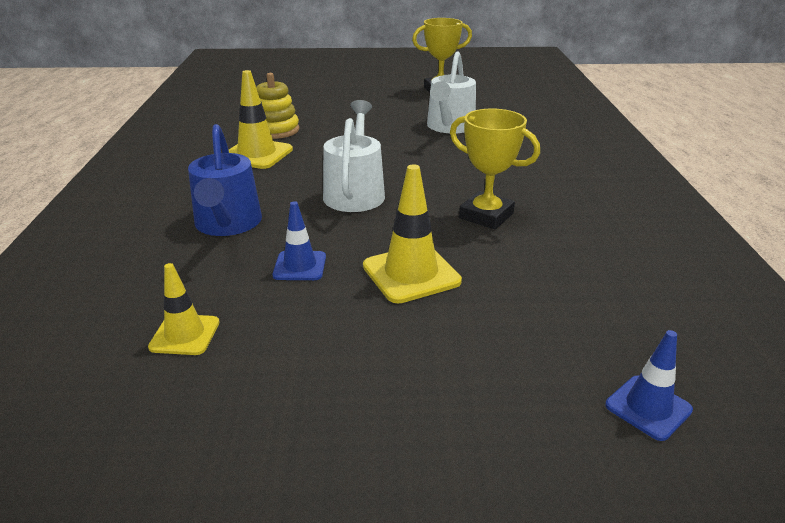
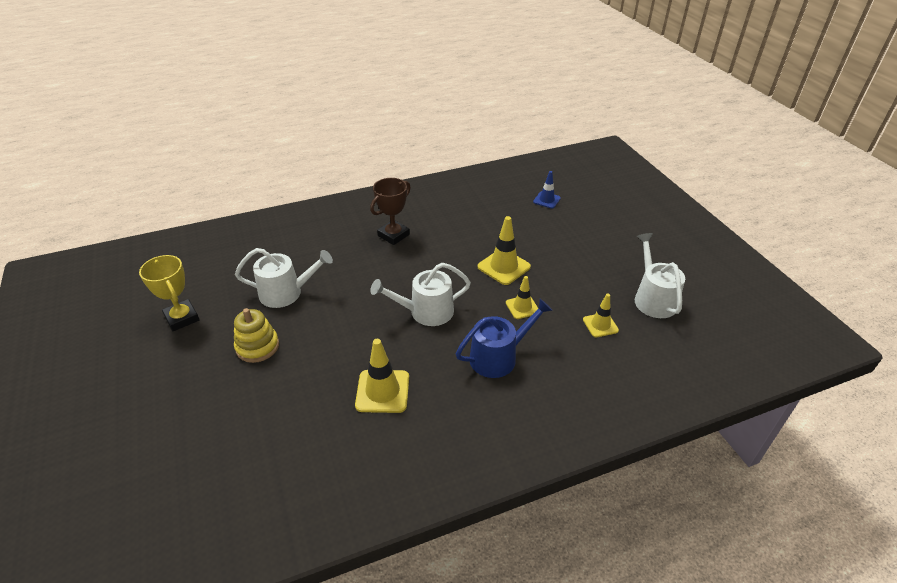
camera: 110 degrees left, 10 degrees up
yellow stacking toy [256,73,299,139] -> yellow stacking toy moved to [234,308,279,363]
blue traffic cone [273,201,326,280] -> yellow traffic cone [506,276,538,319]
yellow trophy [450,109,540,229] -> none
none -> brown trophy [370,178,411,245]
none -> white watering can [635,233,685,318]

